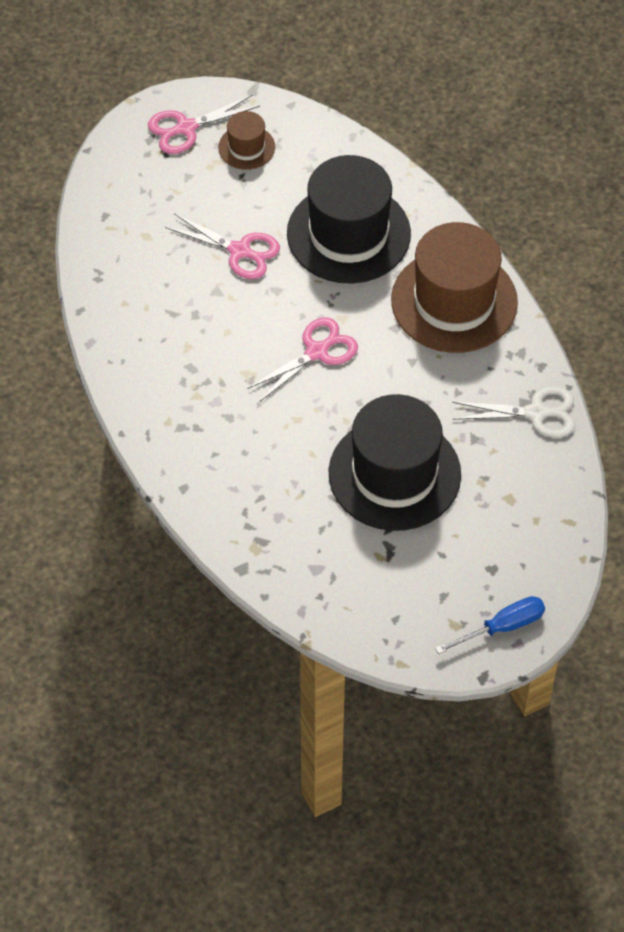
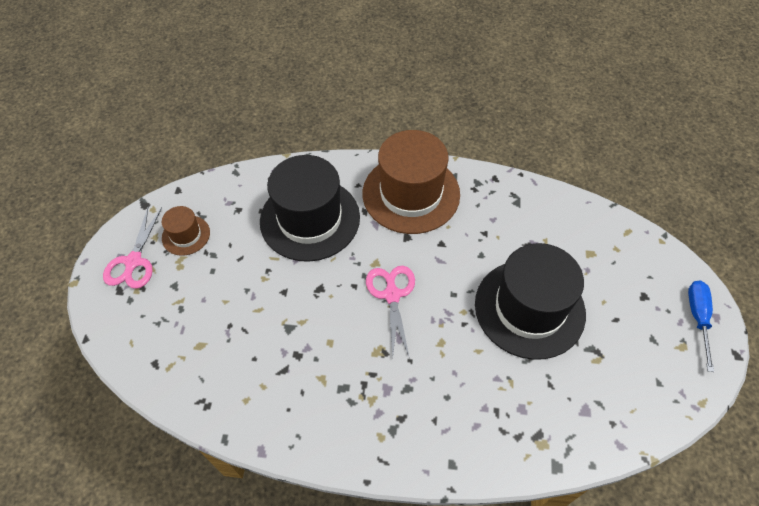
camera: 55 degrees left, 0 degrees up
pink scissors [165,213,280,279] -> none
white scissors [452,386,575,438] -> none

